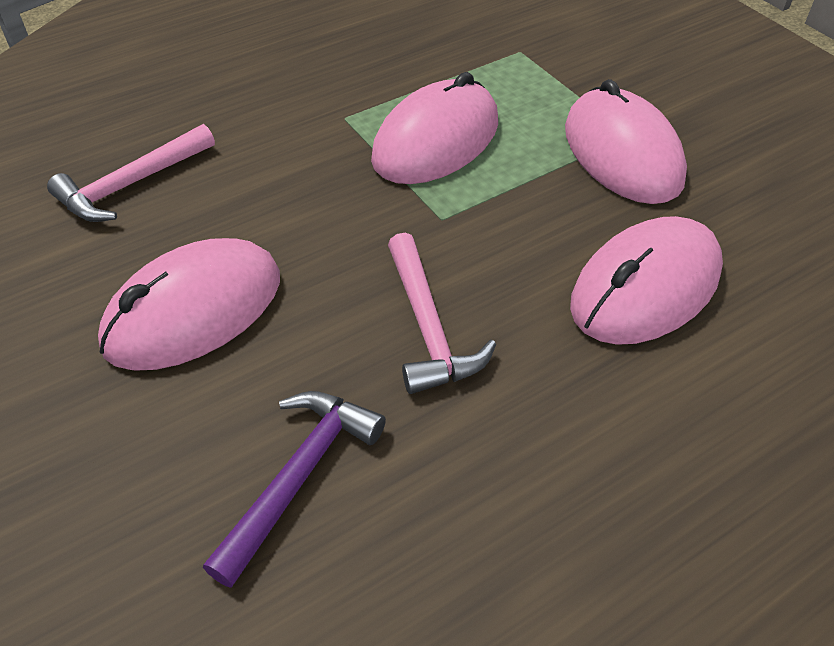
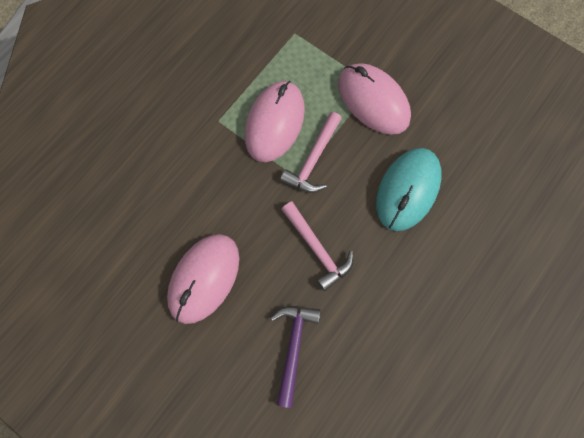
camera: 20 degrees left, 25 degrees up
pink hammer [47,124,215,222] -> pink hammer moved to [280,112,342,193]
pink mouse [570,216,723,345] -> turquoise mouse [376,148,442,231]

